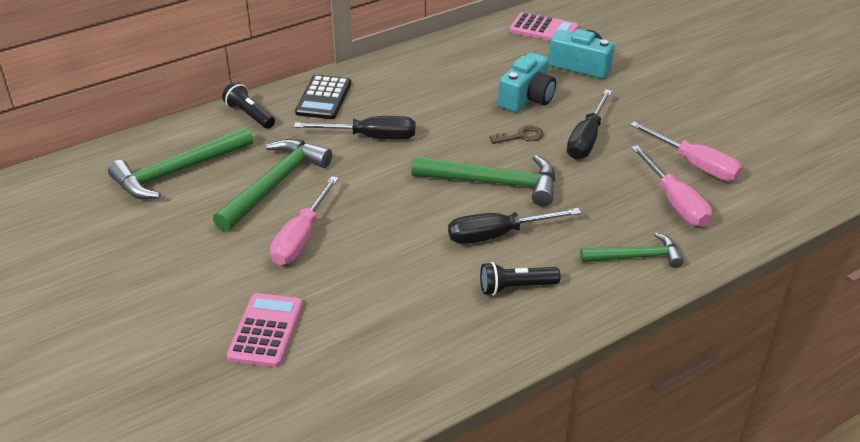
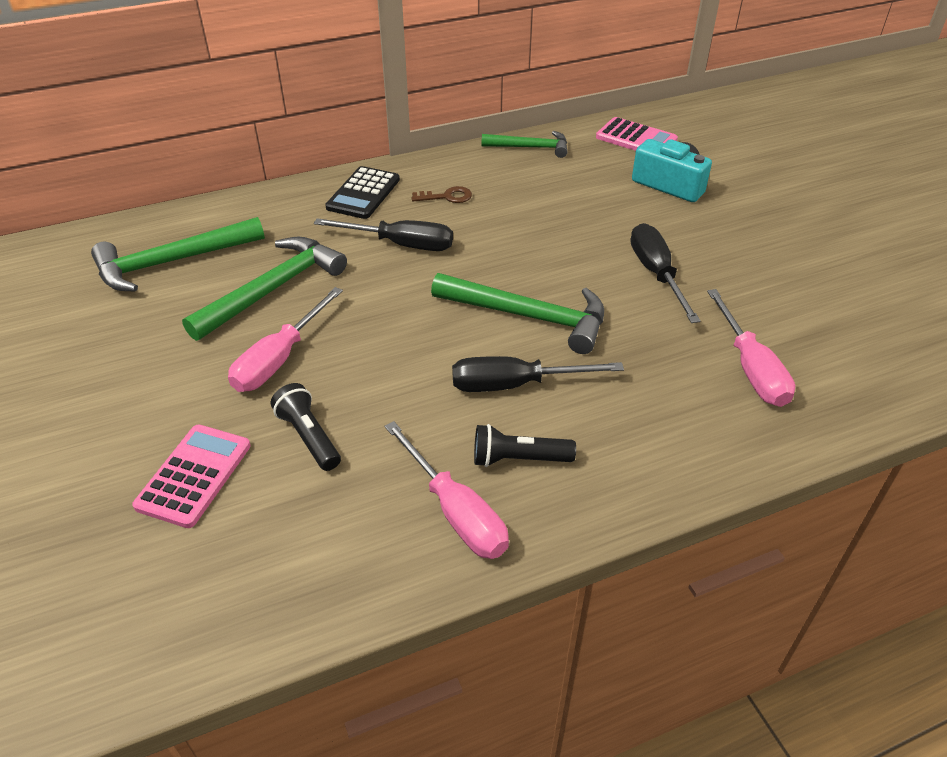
camera: 10 degrees right, 5 degrees up
black flashlight [222,82,275,129] -> black flashlight moved to [271,383,341,471]
brown key [489,126,544,144] -> brown key moved to [411,186,472,203]
turquoise camera [498,52,556,112] -> none
black screwdriver [567,89,612,160] -> black screwdriver turned 135 degrees clockwise [631,223,701,323]
green hammer [580,233,684,268] -> green hammer moved to [481,131,567,158]
pink screwdriver [630,121,742,181] -> pink screwdriver moved to [385,421,509,559]

